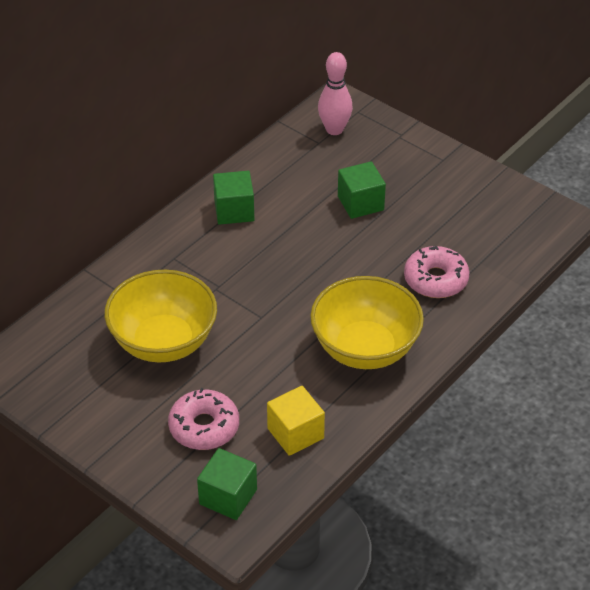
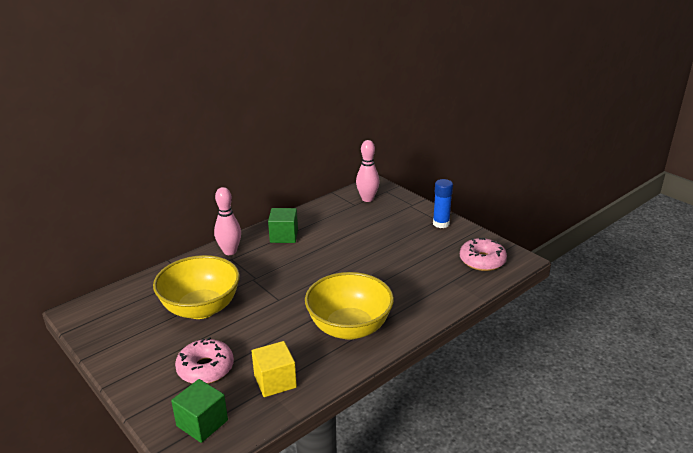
camera: 10 degrees right, 15 degrees down
green cube [338,161,386,219] -> none
pink donut [404,246,470,298] -> pink donut moved to [460,237,507,271]
none -> pink bowling pin [214,187,241,255]
none -> blue glue stick [433,179,453,228]

